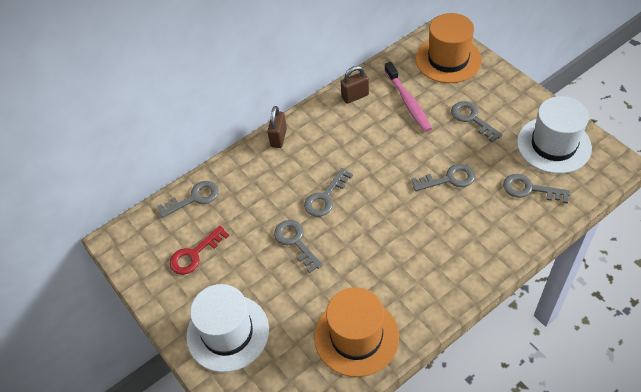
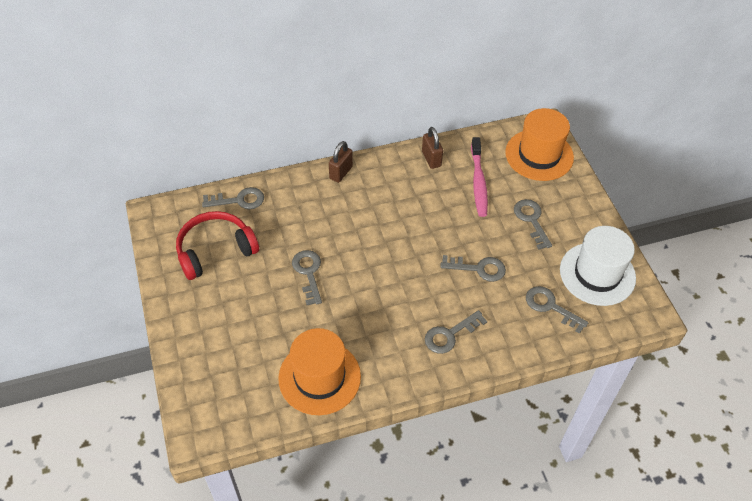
camera: 15 degrees right, 0 degrees up
red key [170,226,229,275] -> red headphones [176,211,259,280]
white hat [186,284,269,372] -> none
grey key [304,168,353,217] -> grey key moved to [425,310,487,354]
brown padlock [341,66,369,104] -> brown padlock turned 75 degrees clockwise [422,127,443,169]

